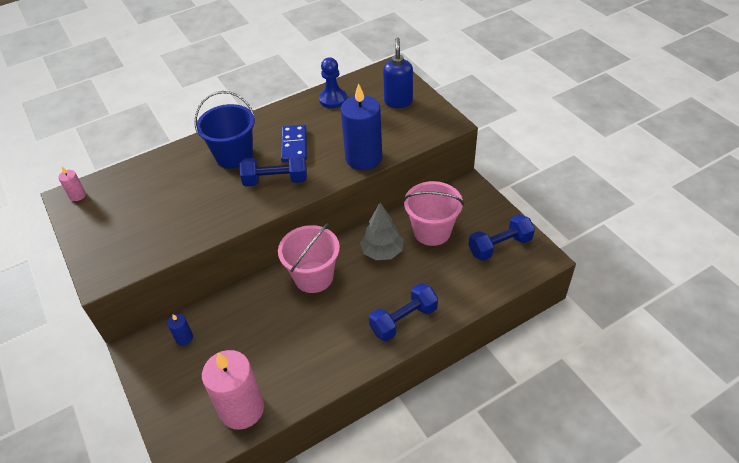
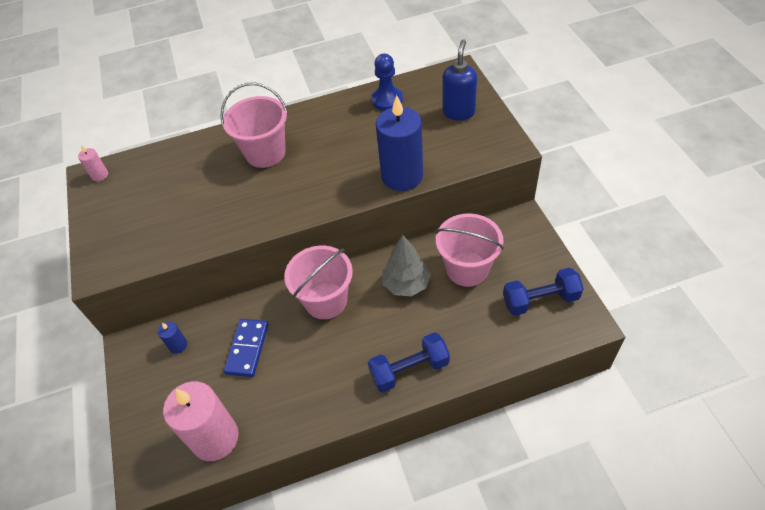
camera: 15 degrees right, 5 degrees up
blue bucket [194,91,255,169] -> pink bucket [220,82,288,168]
blue dumbbell [240,154,307,187] -> none
blue domino [281,125,307,162] -> blue domino moved to [224,319,269,377]

